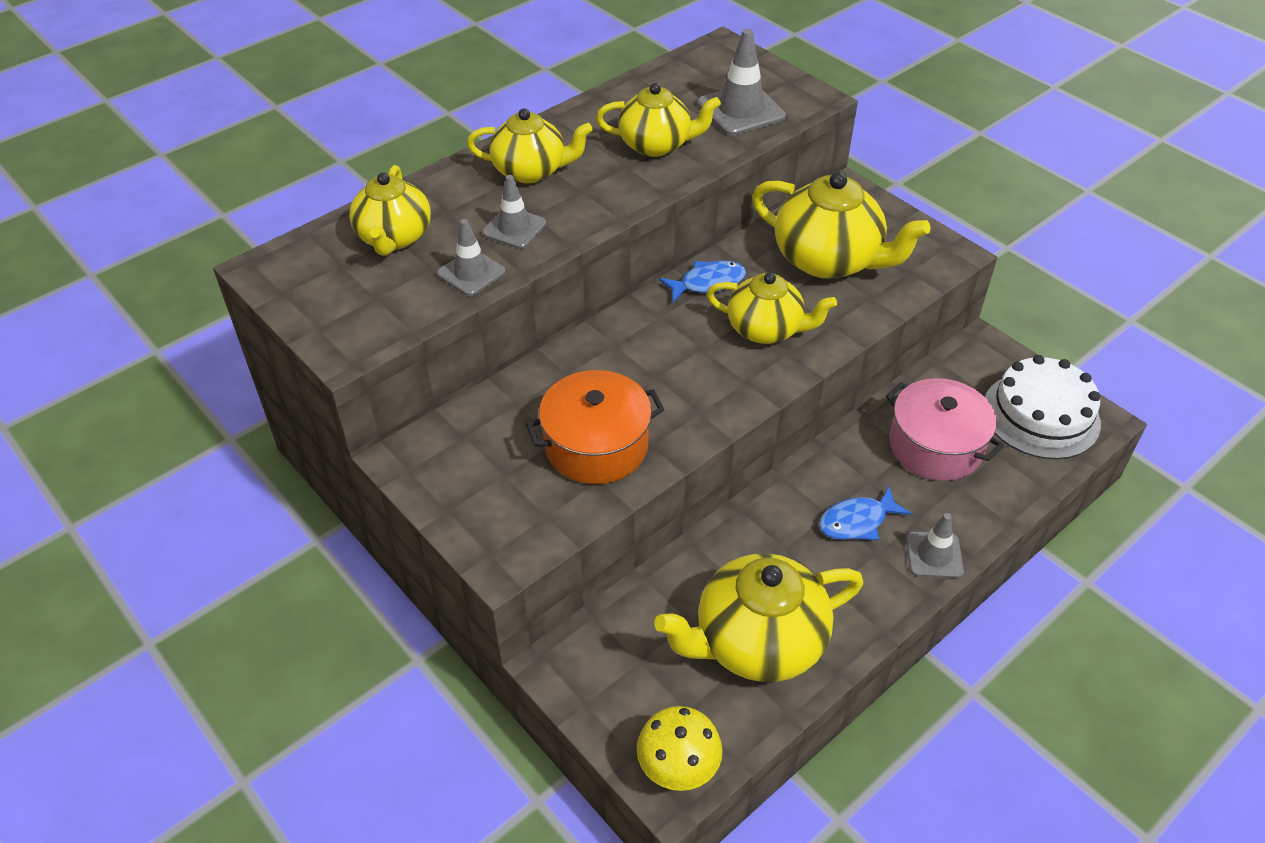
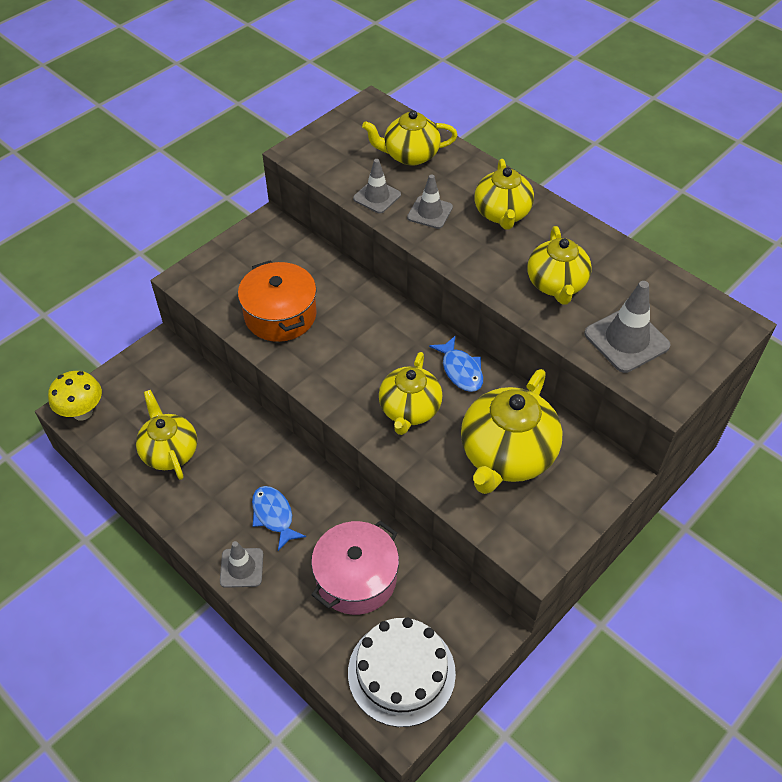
camera: 85 degrees right, 5 degrees up
yellow teapot [654,553,863,682] -> yellow teapot [136,390,197,480], size x0.66

